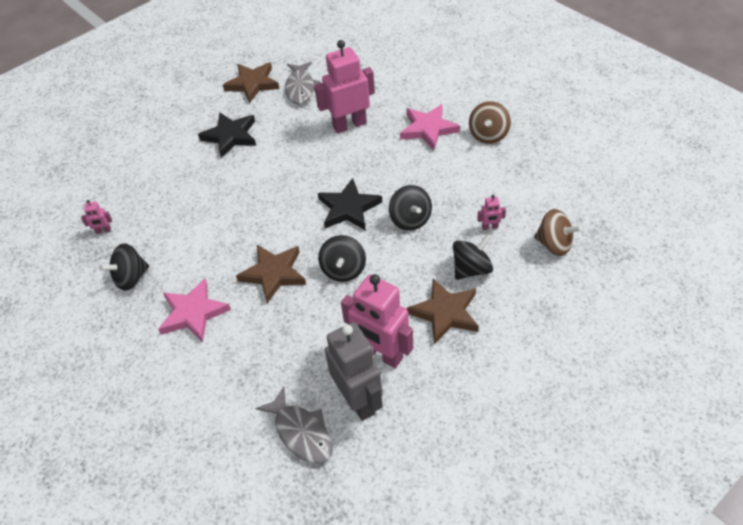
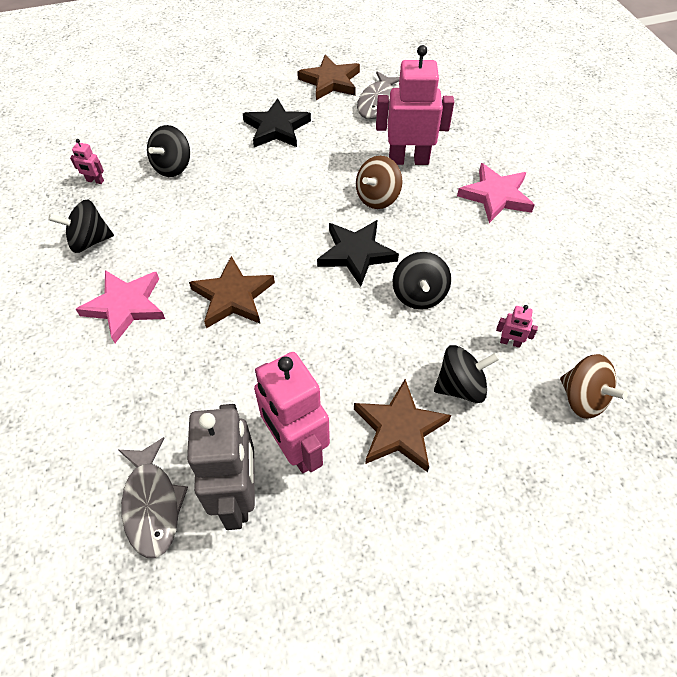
camera: 20 degrees right, 5 degrees up
black spinning top [318,235,366,282] -> black spinning top moved to [147,125,190,177]
brown spinning top [469,101,511,144] -> brown spinning top moved to [356,156,402,209]

